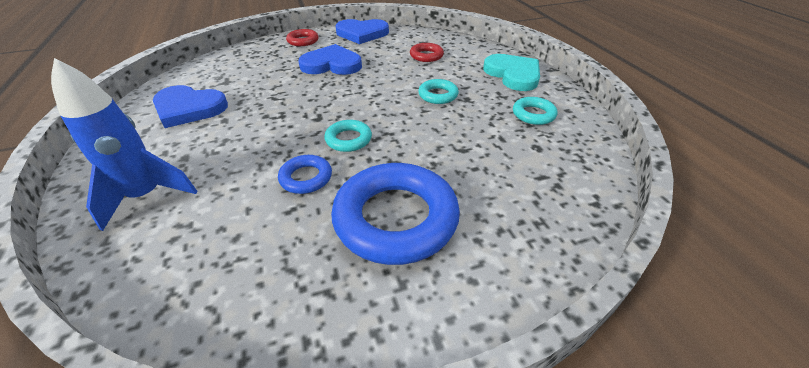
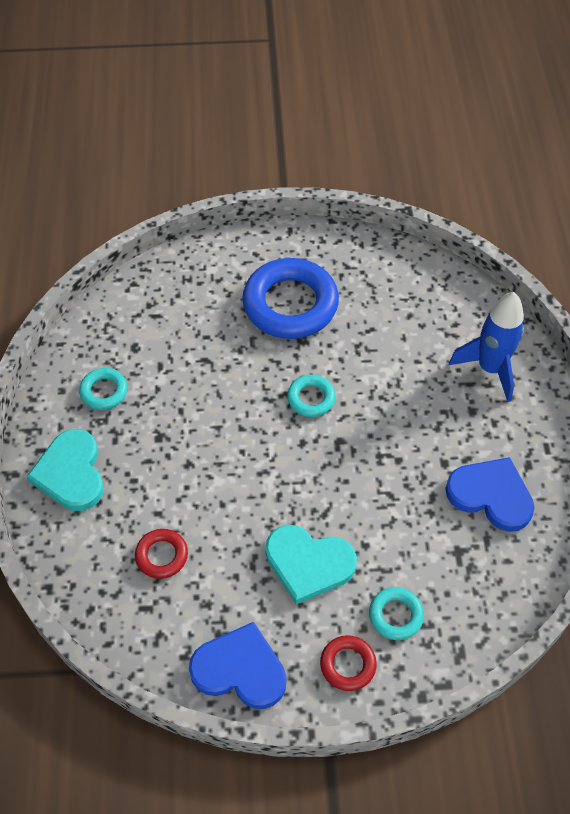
camera: 165 degrees left, 15 degrees up
blue ring [278,155,332,194] -> none
blue heart [298,44,362,75] -> turquoise heart [265,525,357,604]
turquoise ring [418,79,459,104] -> turquoise ring moved to [369,587,424,640]

